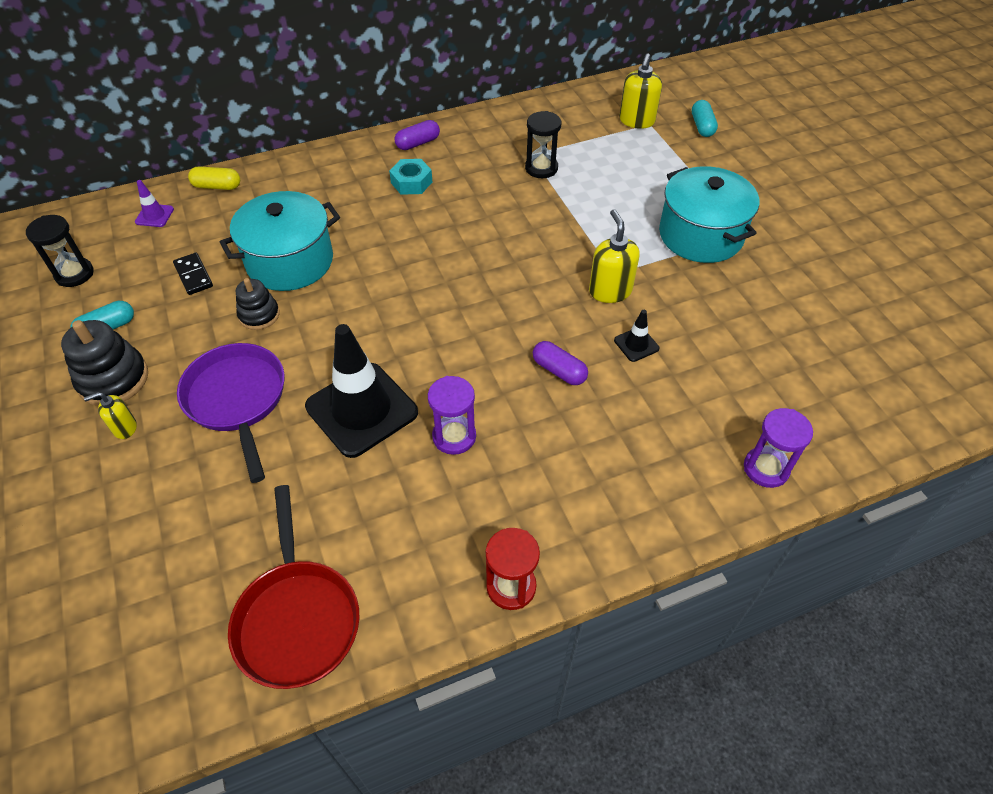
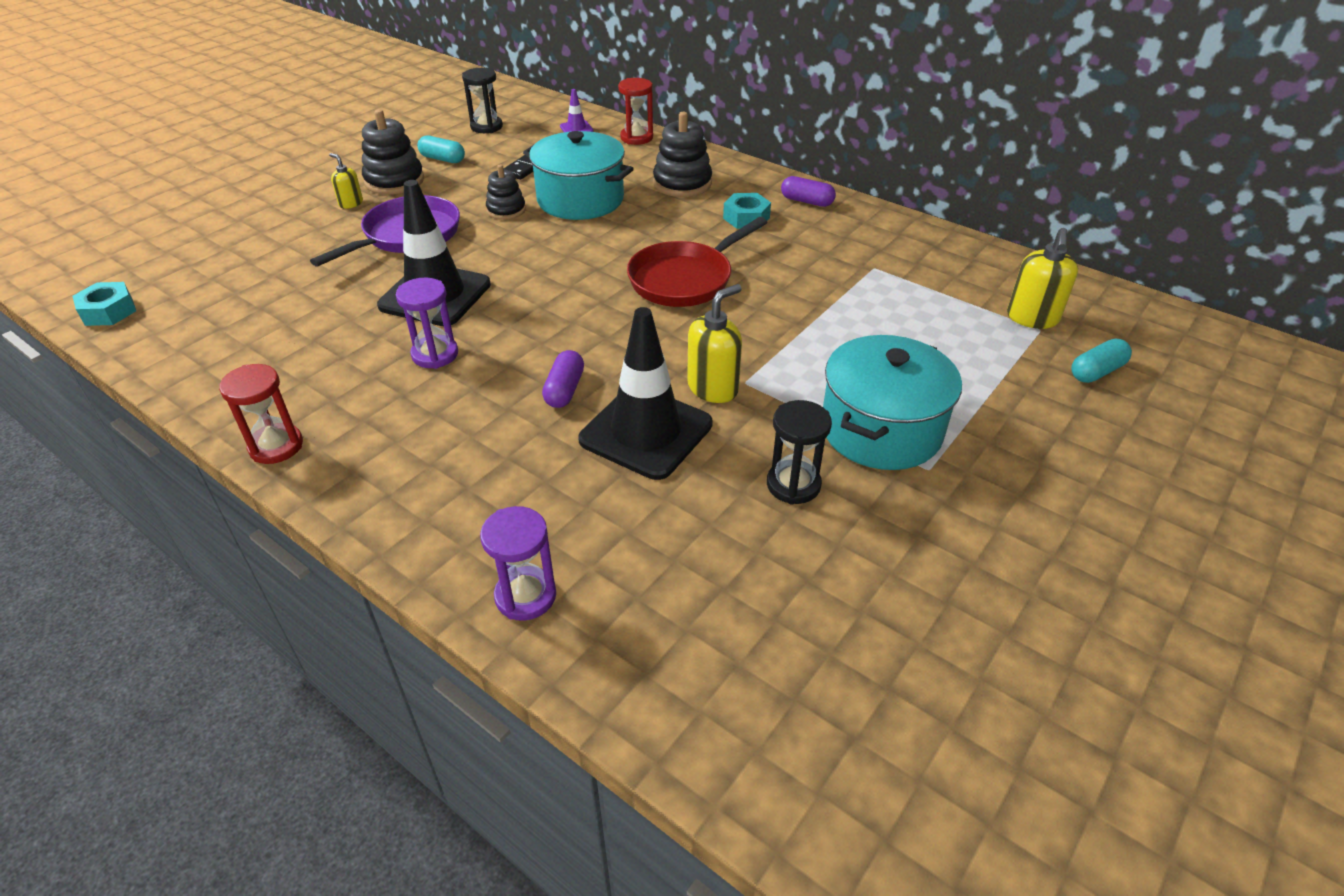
camera: 60 degrees right, 10 degrees down
yellow capsule [188,166,240,190] -> red hourglass [618,78,653,145]
red pan [228,485,360,689] -> red pan moved to [627,217,768,307]
black hourglass [525,111,561,178] -> black hourglass moved to [767,400,832,504]
black traffic cone [614,310,659,362] -> black traffic cone [578,307,713,480], size x2.33
yellow soap dispenser [619,53,662,129] -> yellow soap dispenser turned 60 degrees counterclockwise [1007,228,1078,329]
none -> turquoise nut [72,282,136,326]
none -> black stacking toy [653,112,712,197]

